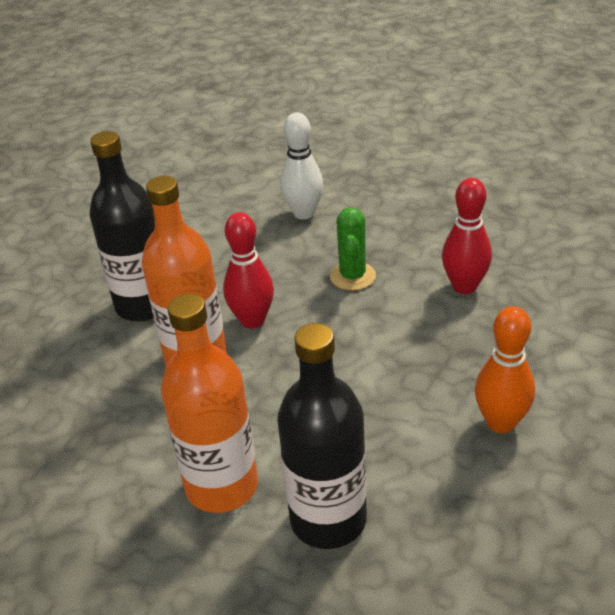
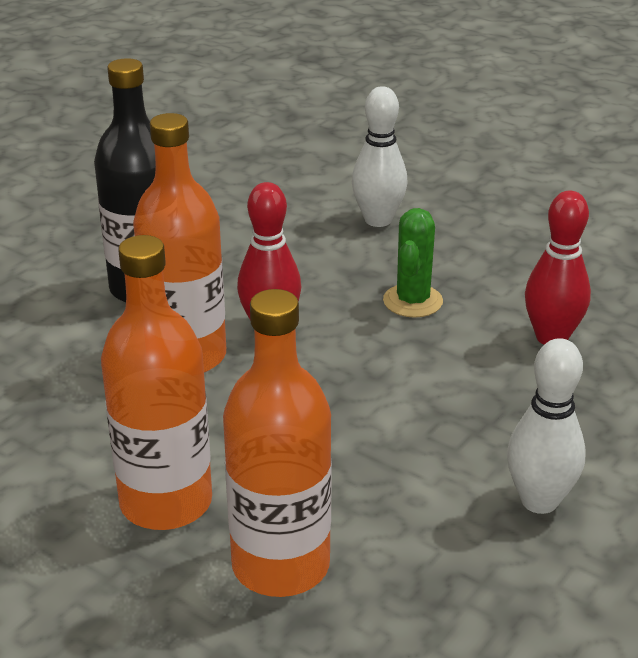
camera: 10 degrees right, 5 degrees down
black bottle [277,323,367,549] -> orange bottle [223,289,332,597]
orange bowling pin [475,306,535,433] -> white bowling pin [507,338,586,514]

